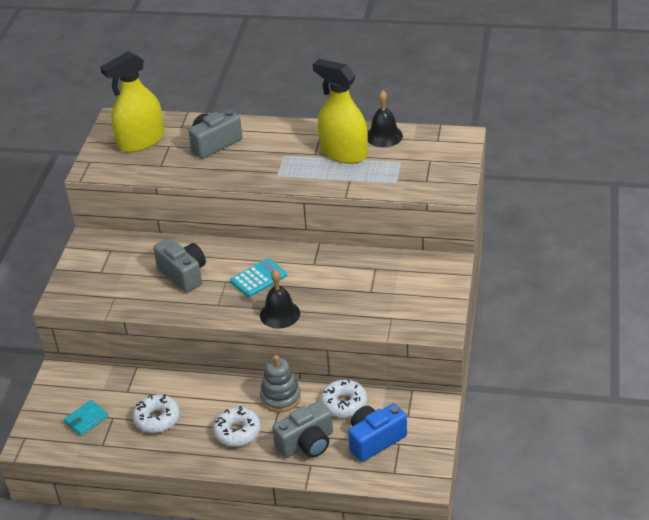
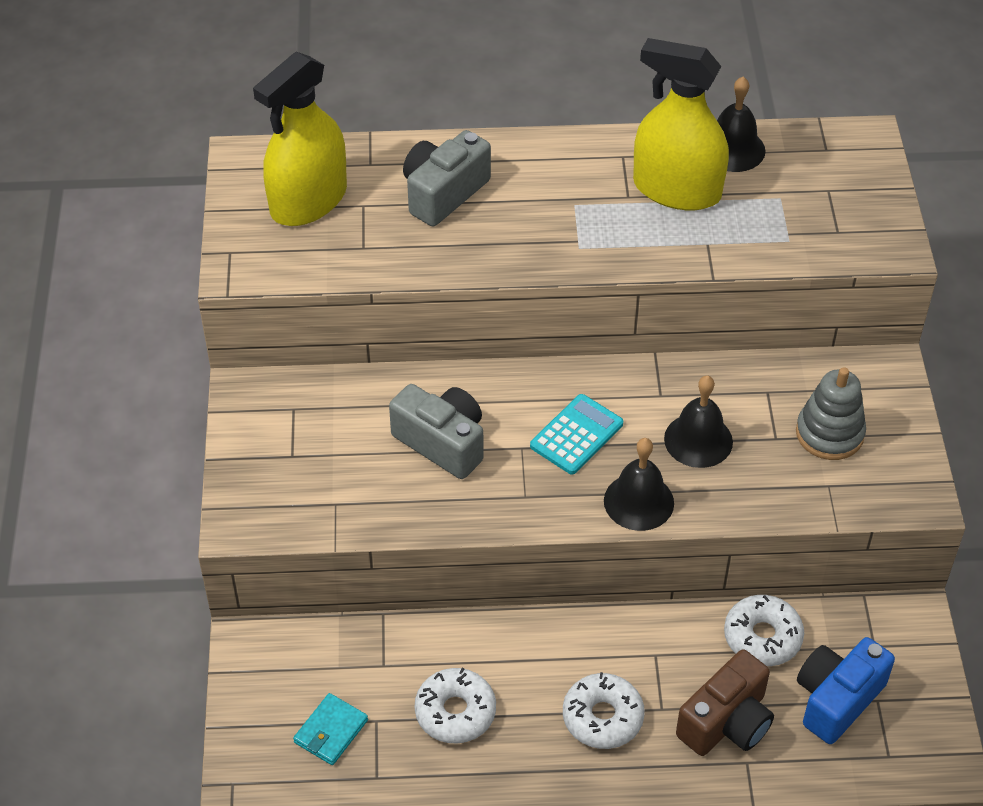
camera: 15 degrees left, 10 degrees up
grey stacking toy [260,355,301,413] -> grey stacking toy moved to [796,367,866,460]
grey camera [272,401,333,458] -> brown camera [676,650,774,756]
none -> black bell [664,376,733,468]

